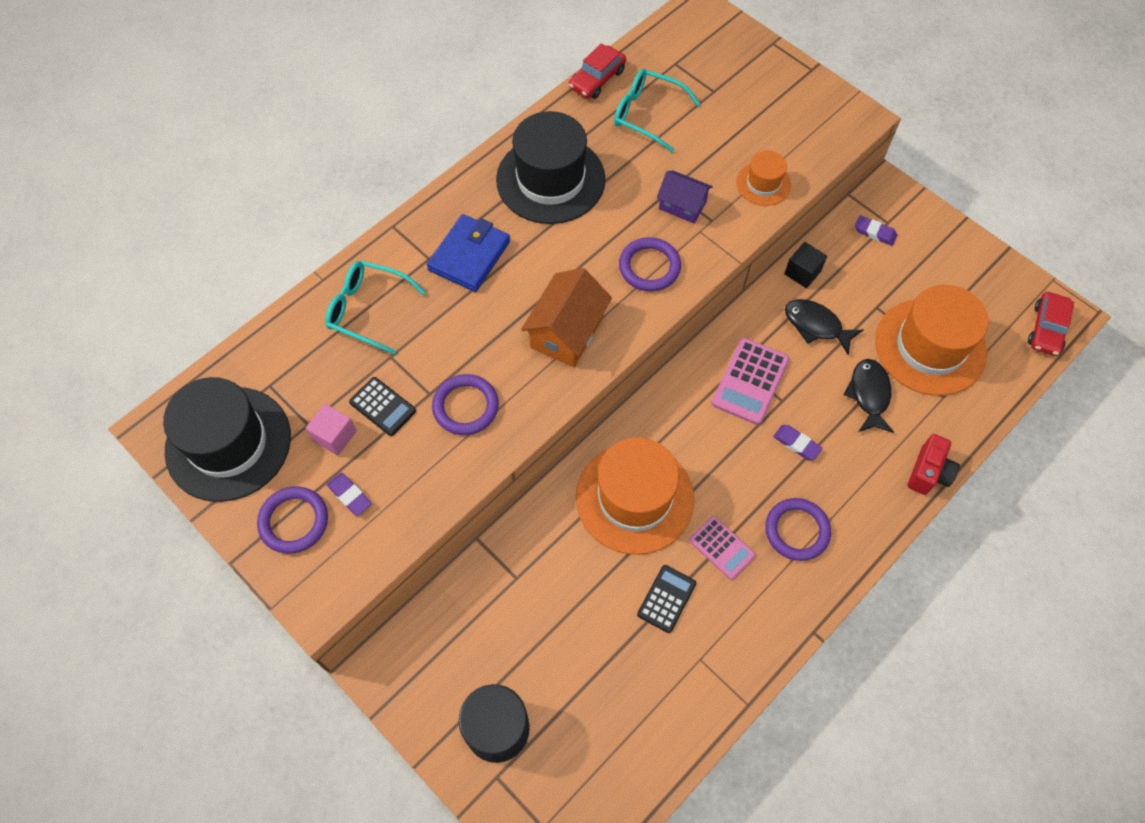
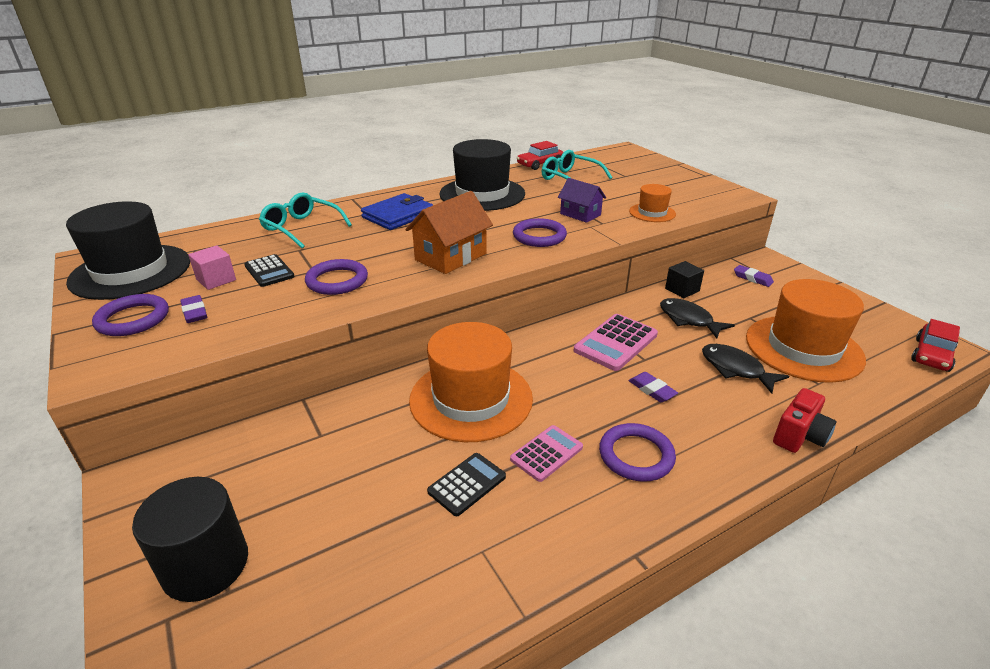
camera: 15 degrees right, 30 degrees down
pink calculator [689,516,756,580] -> pink calculator turned 105 degrees counterclockwise [510,425,583,482]
black fish [843,359,894,433] -> black fish turned 60 degrees counterclockwise [702,344,789,393]

